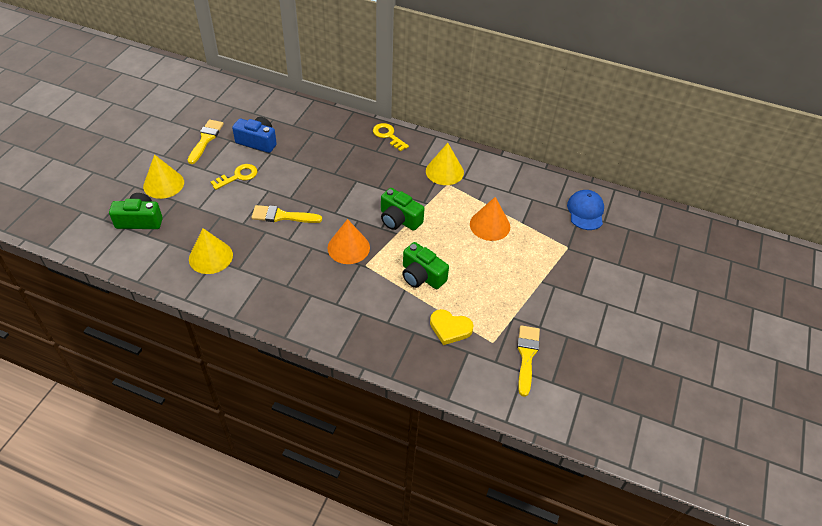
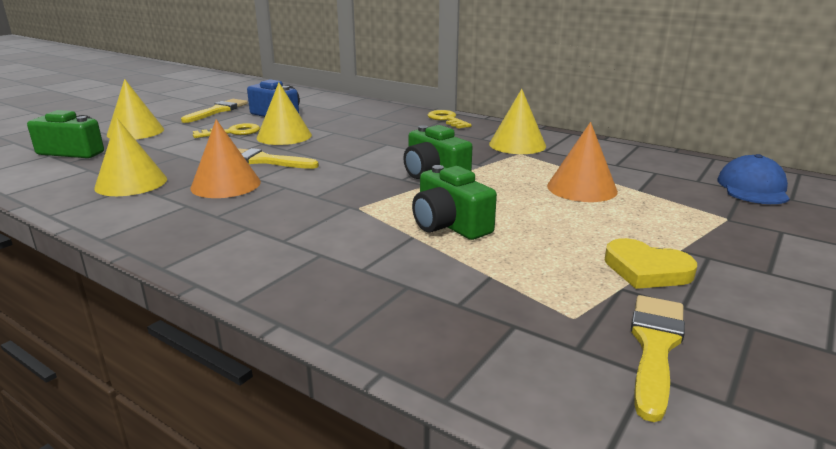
camera: 15 degrees right, 25 degrees down
orange cone [328,219,370,264] -> orange cone moved to [190,119,261,198]
yellow heart [430,309,474,345] -> yellow heart moved to [605,238,697,289]
none -> yellow cone [257,83,312,145]

